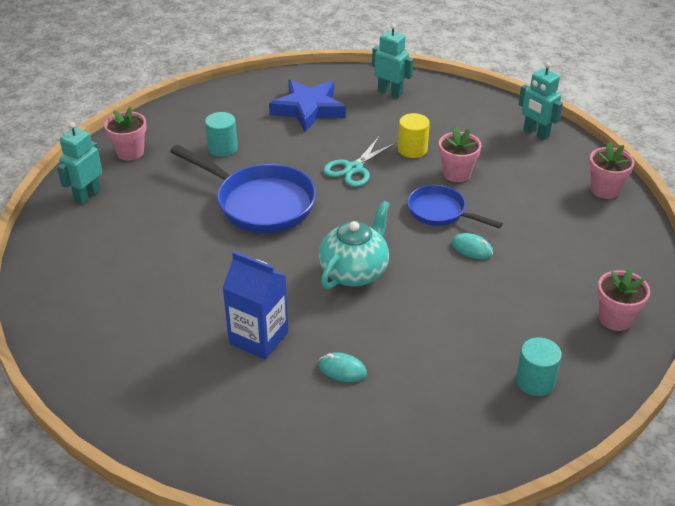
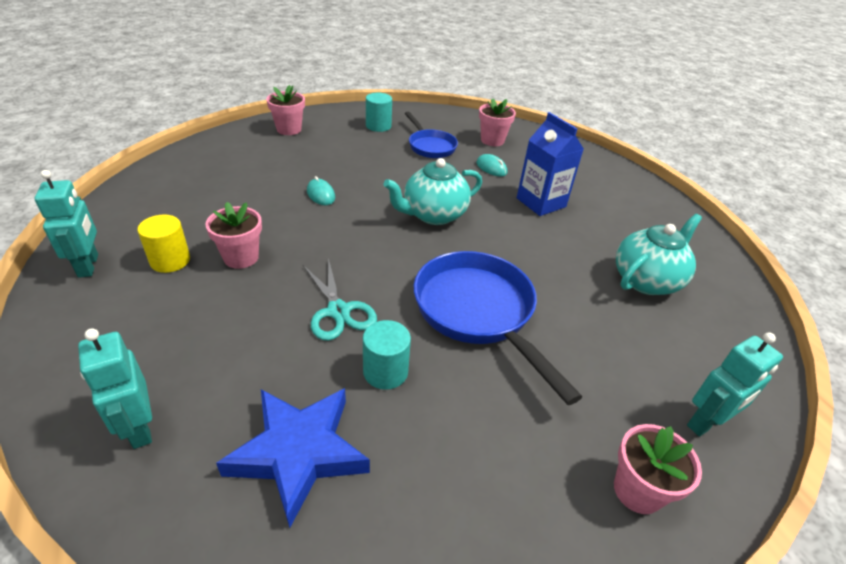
camera: 155 degrees left, 0 degrees up
turquoise cylinder [205,112,238,157] -> turquoise cylinder moved to [363,320,411,390]
turquoise scissors [323,137,396,187] -> turquoise scissors turned 90 degrees clockwise [303,258,377,341]
yellow cylinder [398,113,430,158] -> yellow cylinder moved to [137,215,190,273]
blue pan [407,185,503,229] -> blue pan moved to [405,112,458,158]
pink flower pot [589,142,634,199] -> pink flower pot moved to [479,98,516,146]
none -> turquoise teapot [616,213,702,295]

